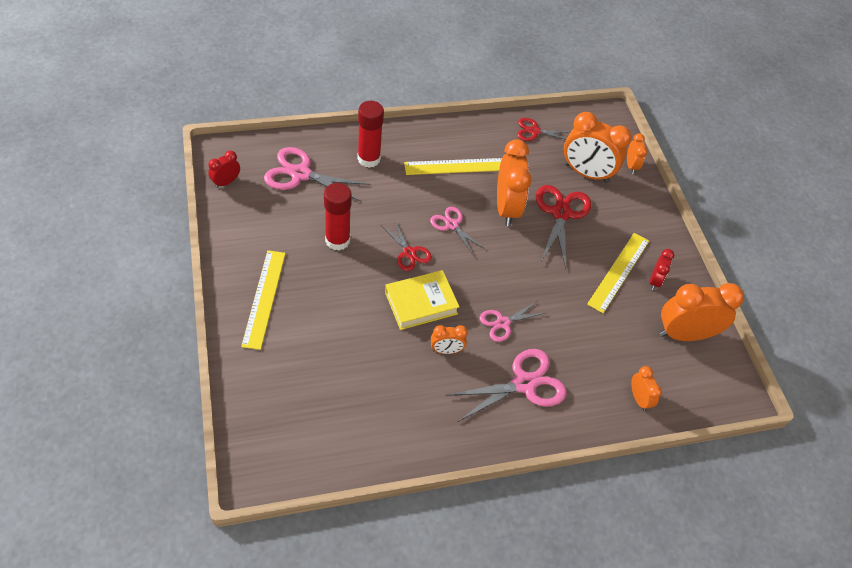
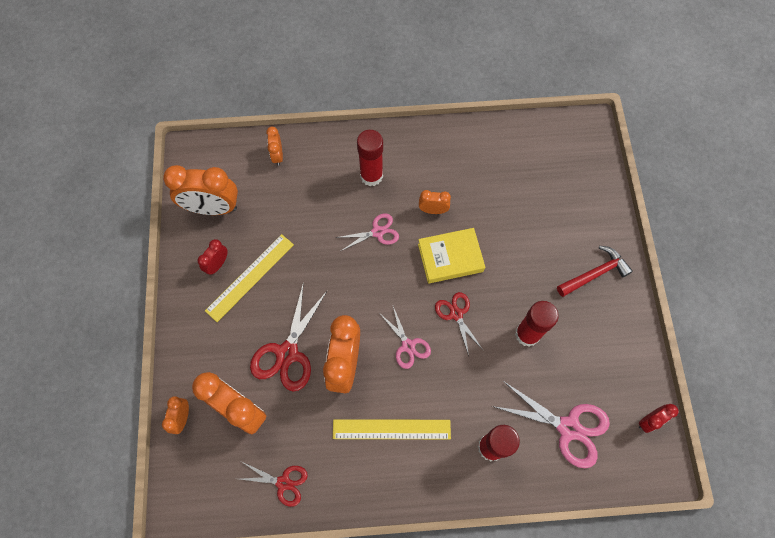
camera: 165 degrees left, 15 degrees up
yellow ruler [241,250,286,350] -> red hammer [557,246,633,297]
pink scissors [446,349,567,422] -> red glue stick [357,130,383,186]

